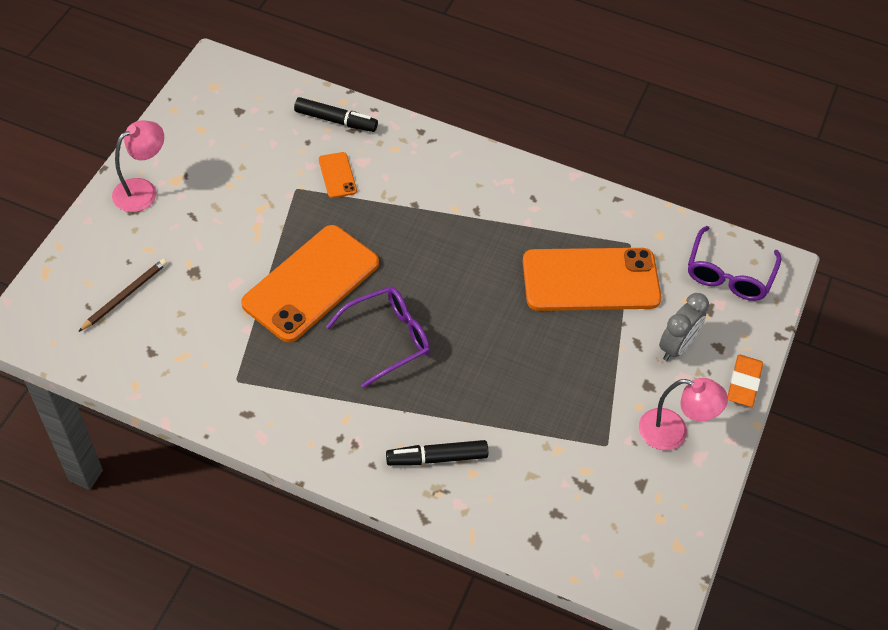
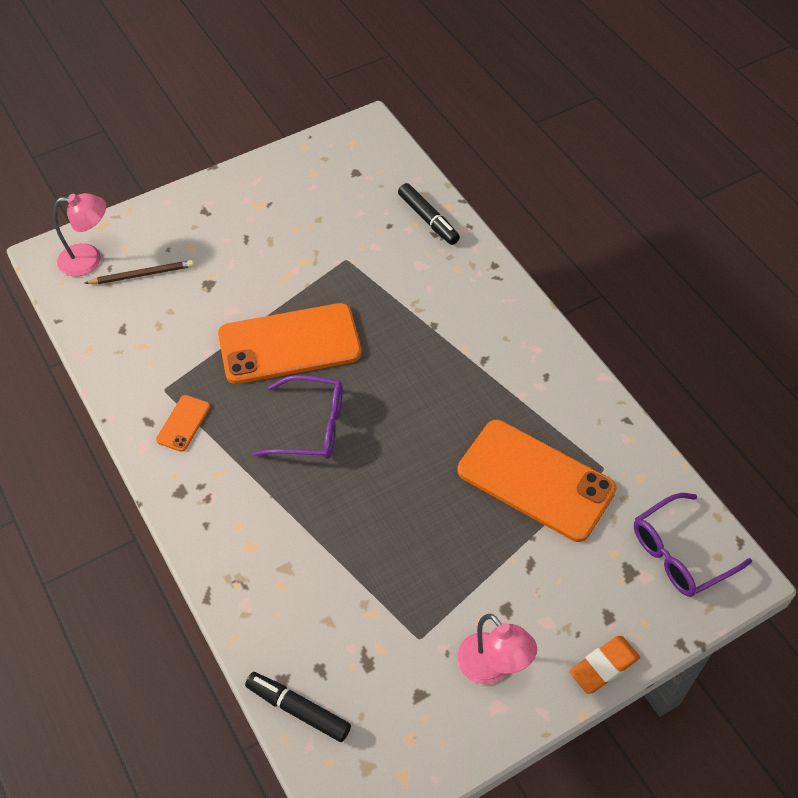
camera: 40 degrees right, 0 degrees up
pink lamp [112,120,164,212] -> pink lamp moved to [53,193,106,276]
orange phone [319,152,357,198] -> orange phone moved to [156,395,210,452]
black marker [386,440,488,466] -> black marker moved to [245,672,351,742]
grey clock [659,293,709,361] -> none

